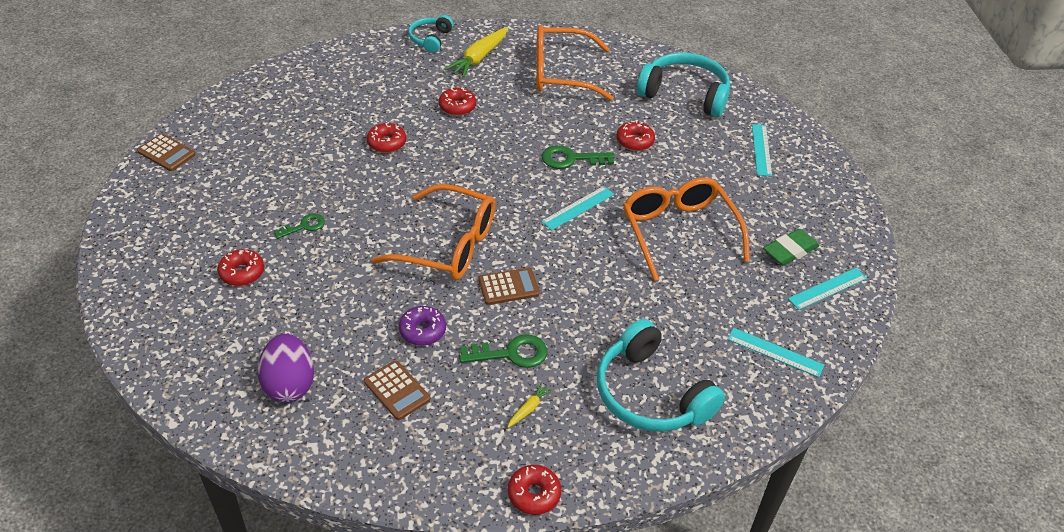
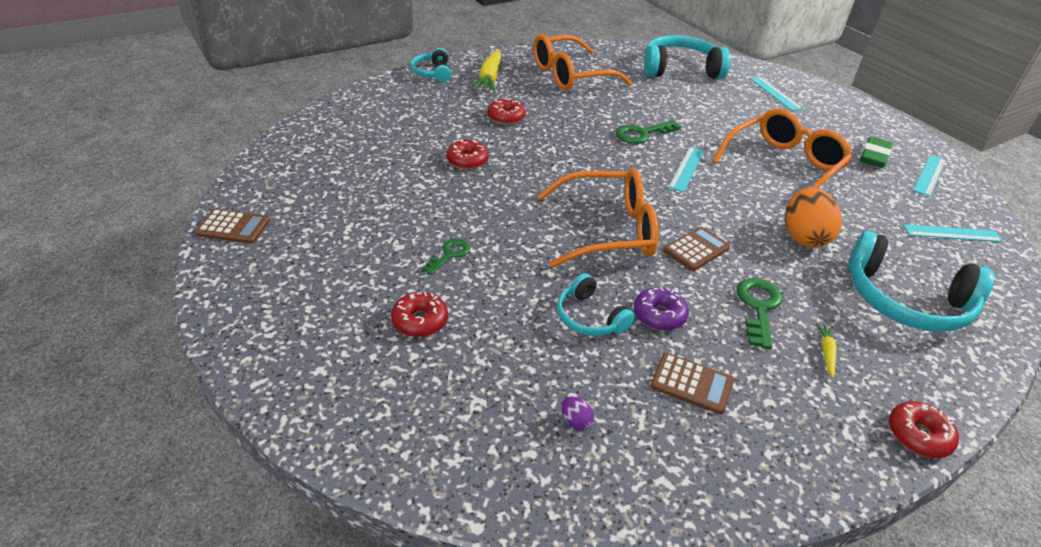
camera: 25 degrees left, 5 degrees down
purple egg [258,334,314,402] -> purple egg [562,396,594,430], size x0.40
green key [459,334,547,368] -> green key turned 45 degrees counterclockwise [737,278,783,350]
red donut [616,121,655,151] -> none
orange glasses [623,177,750,281] -> orange glasses turned 90 degrees clockwise [712,109,853,188]
none -> turquoise headphones [557,273,635,336]
none -> orange egg [785,188,842,247]

